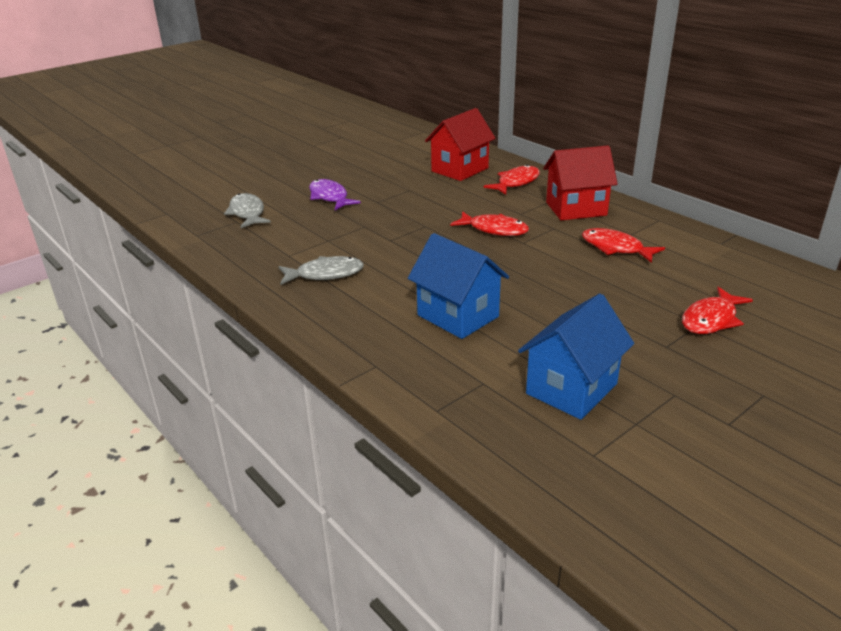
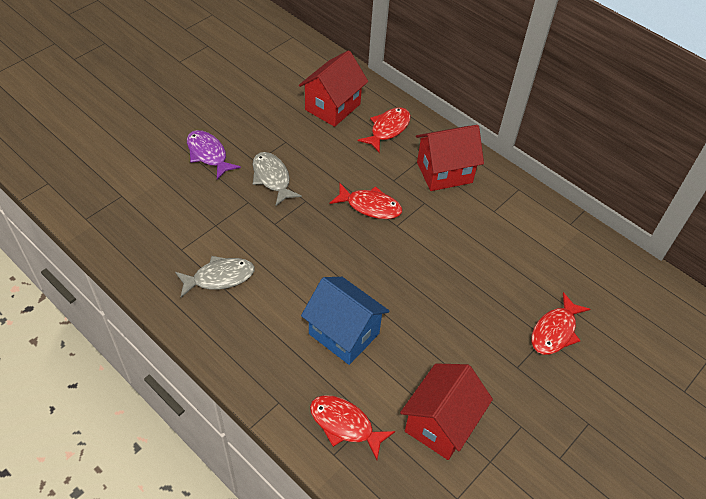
camera: 10 degrees left, 20 degrees up
grey fish [224,193,271,228] -> grey fish moved to [253,152,302,206]
blue house [518,294,634,420] -> red house [400,364,493,460]
red fish [582,228,665,263] -> red fish moved to [310,395,395,460]

